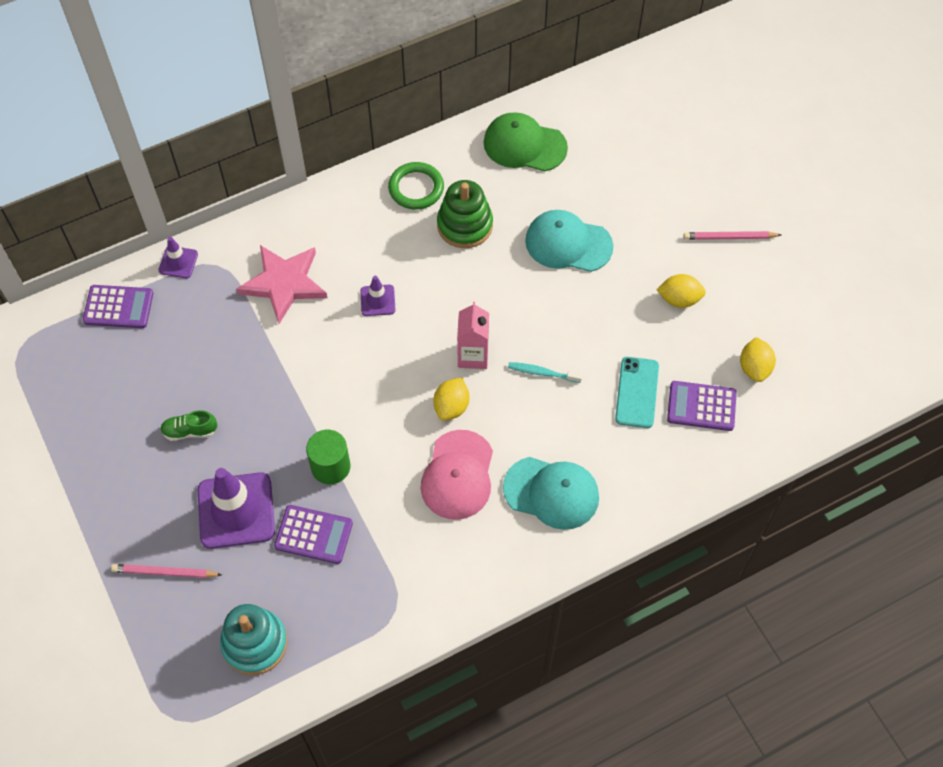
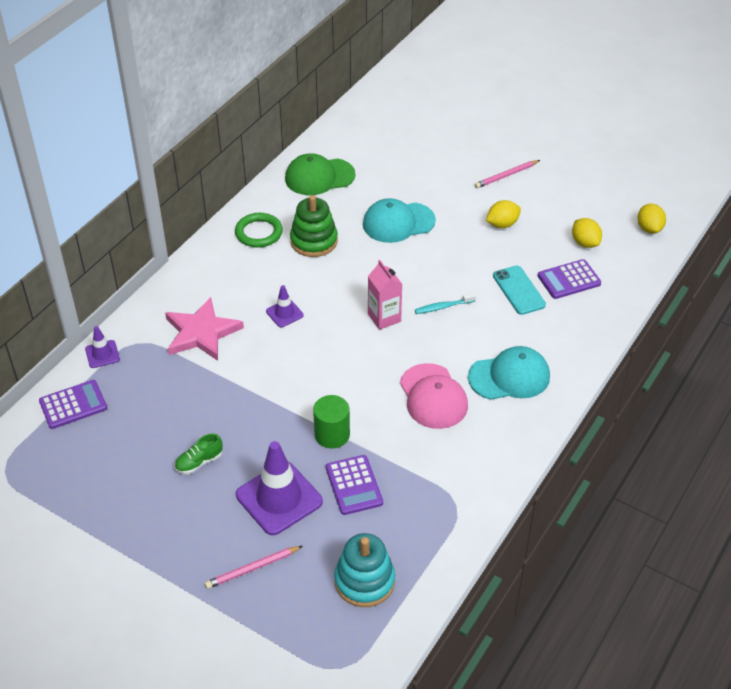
camera: 30 degrees left, 15 degrees down
purple calculator [274,505,353,564] -> purple calculator turned 90 degrees clockwise [326,455,383,515]
yellow lemon [433,378,469,421] -> yellow lemon moved to [637,203,666,234]

